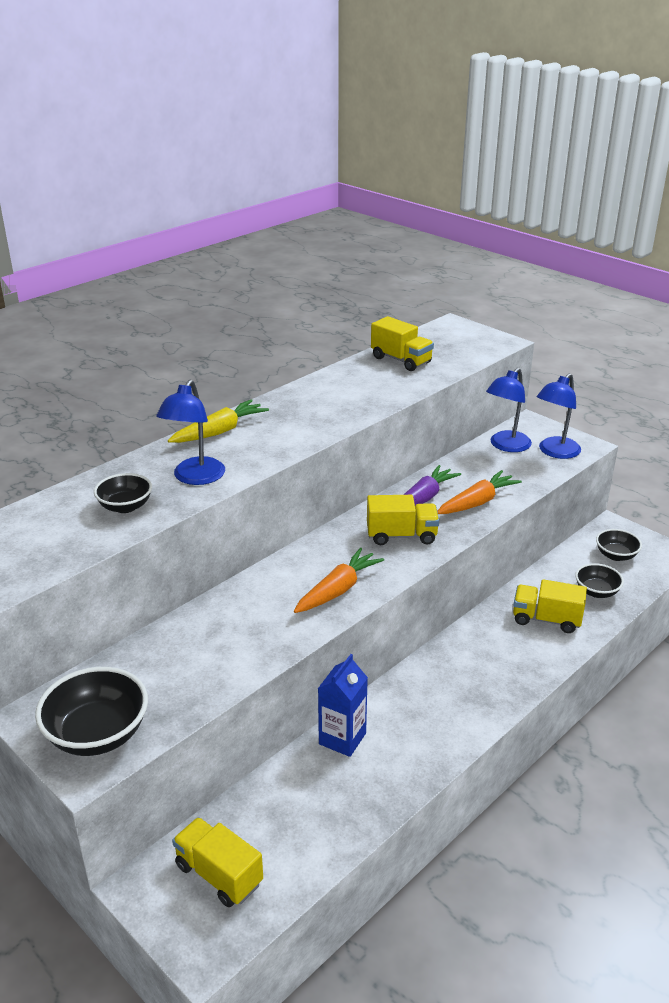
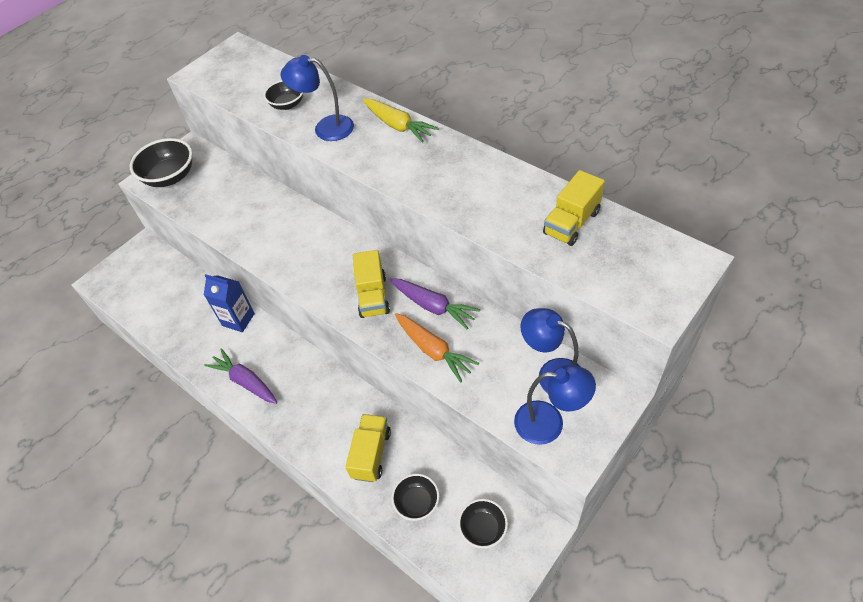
camera: 90 degrees right, 20 degrees up
yellow truck [172,817,263,907] -> none
orange carrot [294,548,384,613] -> none
blue lamp [537,373,581,459] -> blue lamp turned 150 degrees clockwise [514,365,596,445]
none -> purple carrot [205,349,277,404]

